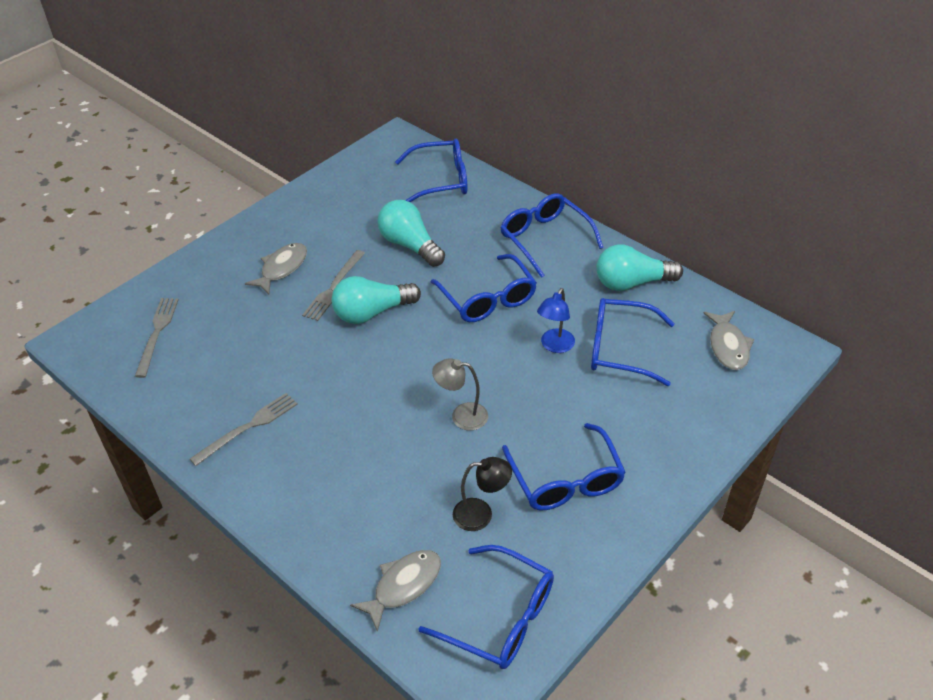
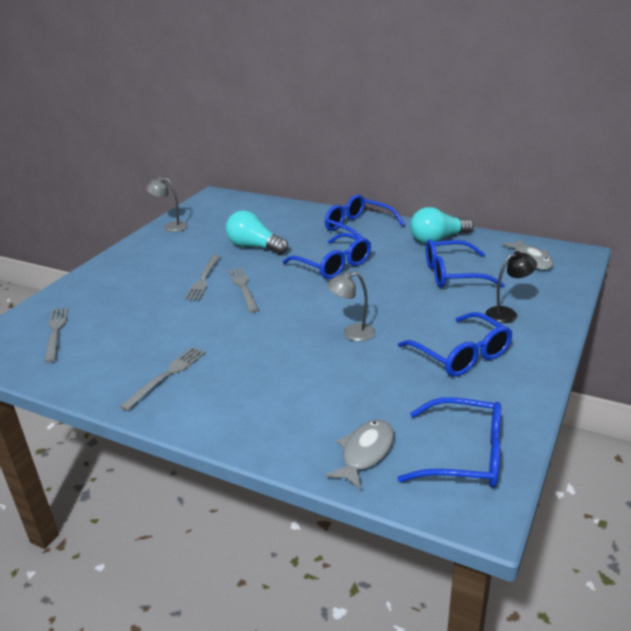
camera: 15 degrees left, 15 degrees down
grey fish [245,243,307,295] -> none
turquoise light bulb [332,276,421,324] -> grey fork [228,268,259,313]
blue glasses [395,138,468,202] -> none
black lamp [453,457,512,531] -> black lamp moved to [486,251,537,323]
blue lamp [537,288,575,353] -> none
none -> grey lamp [146,177,188,232]

